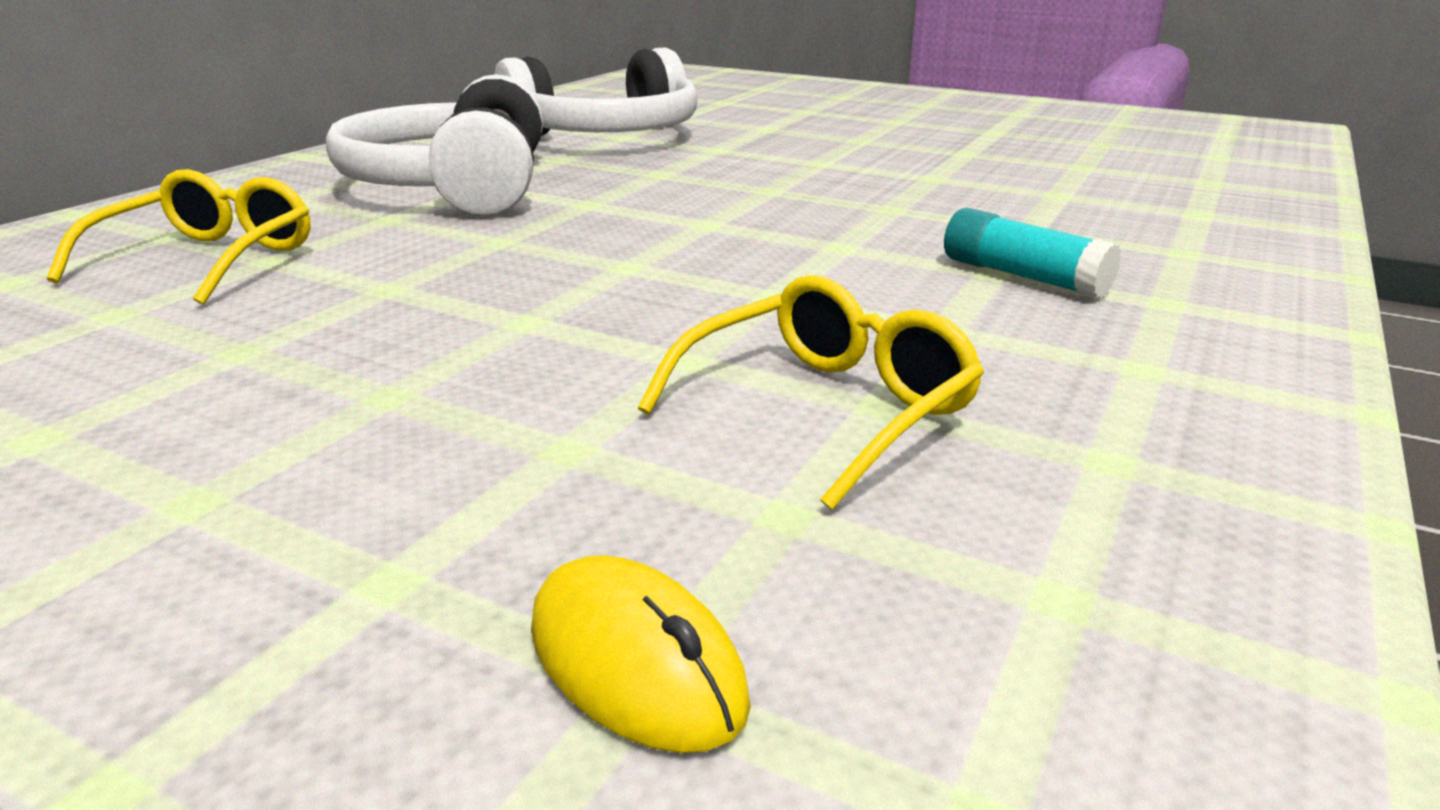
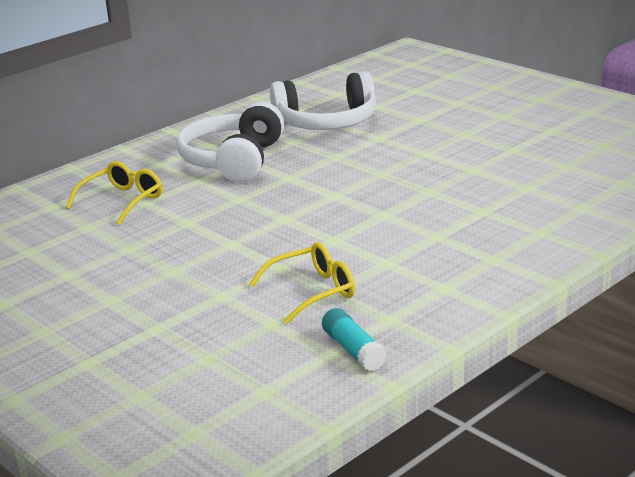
camera: 20 degrees right, 0 degrees up
yellow mouse [531,555,751,753] -> none
turquoise glue stick [944,208,1121,298] -> turquoise glue stick moved to [322,308,387,371]

